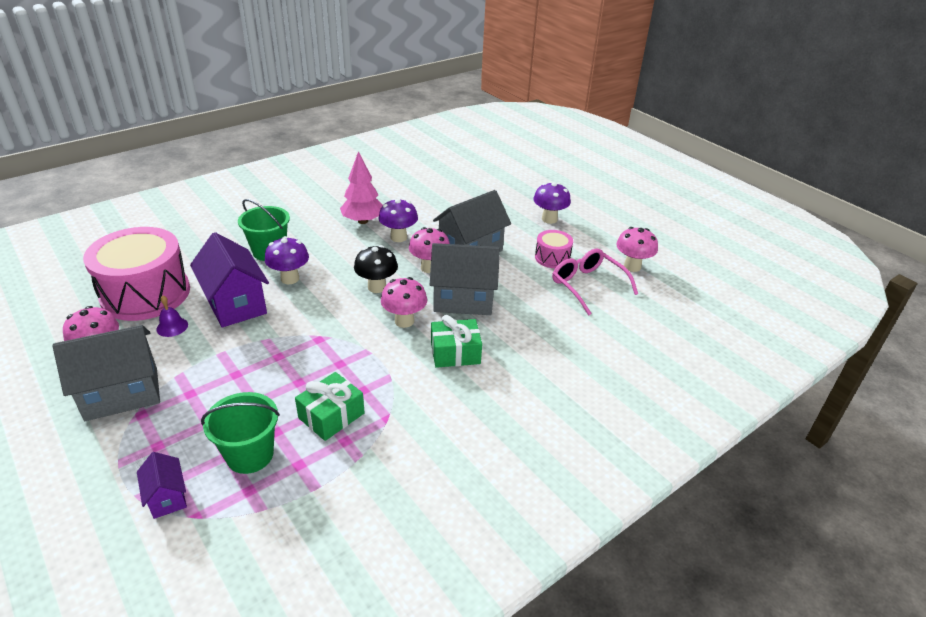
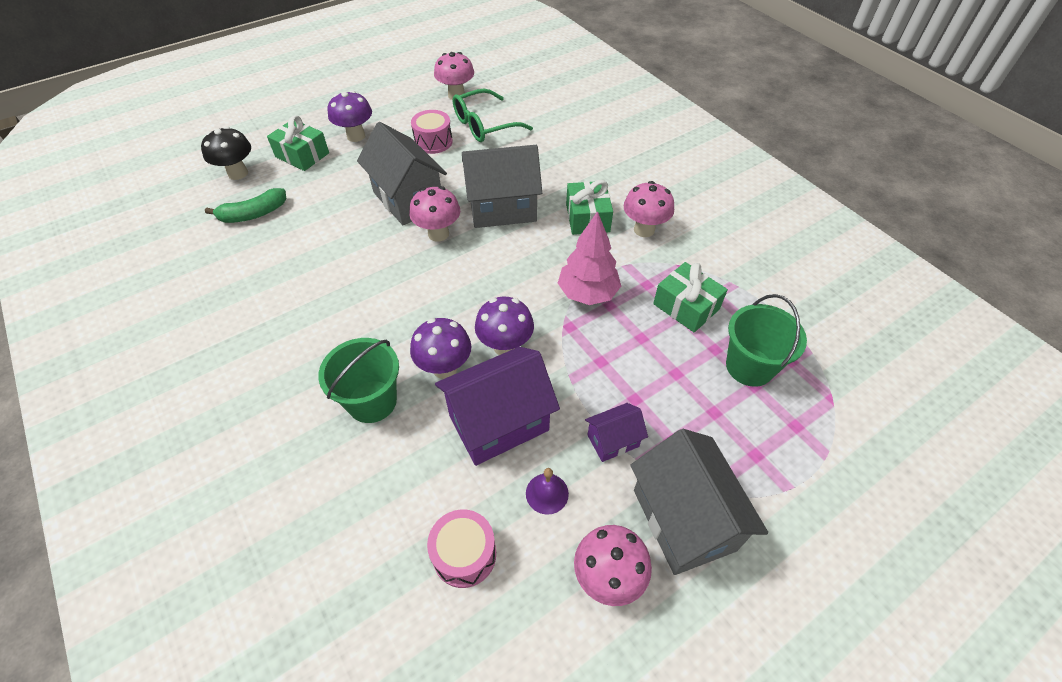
camera: 85 degrees left, 15 degrees up
pink drum [83,227,190,321] -> pink drum [427,509,496,588], size x0.47
purple house [137,452,187,519] -> purple house moved to [585,403,648,462]
pink tree [340,151,383,224] -> pink tree moved to [558,211,621,305]
black mushroom [354,245,398,293] -> black mushroom moved to [201,126,251,180]
purple mushroom [378,198,418,242] -> purple mushroom moved to [475,297,534,355]
pink mushroom [381,277,427,328] -> pink mushroom moved to [624,181,674,237]
grey house [430,243,500,315] -> grey house turned 75 degrees clockwise [462,145,542,228]
pink glasses [552,248,638,316] -> green glasses [453,89,533,142]
none -> green banana [205,188,286,223]
none -> green gift [267,115,329,171]

